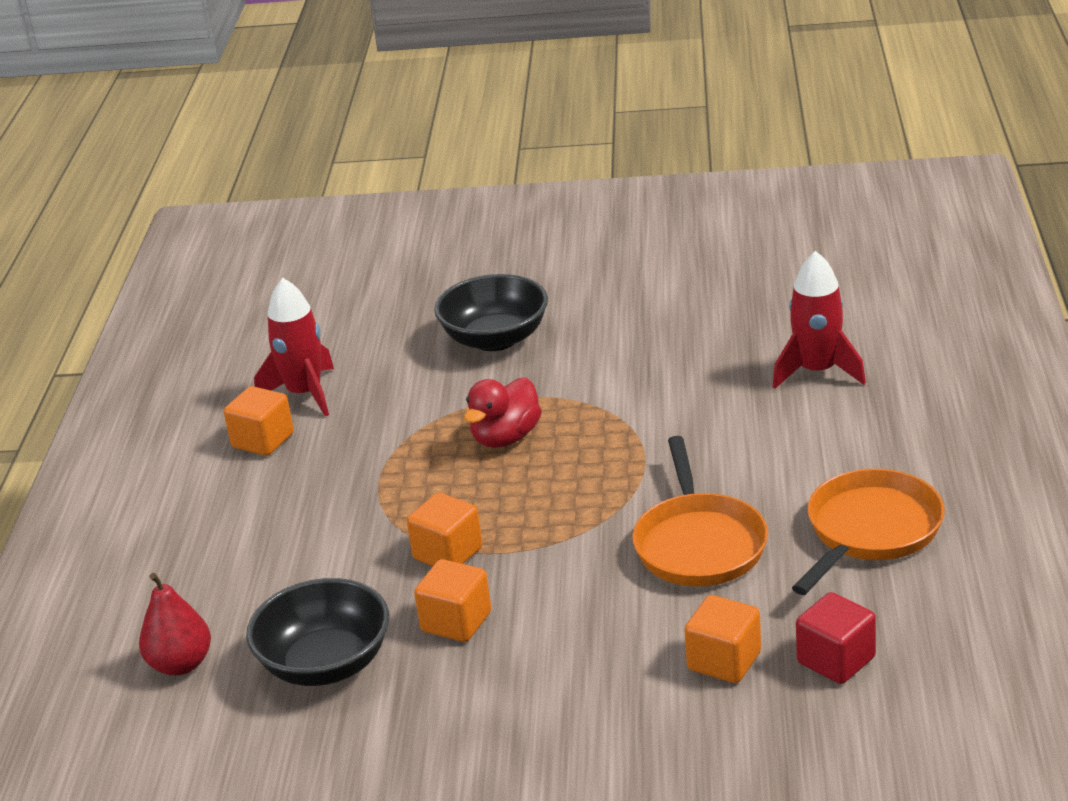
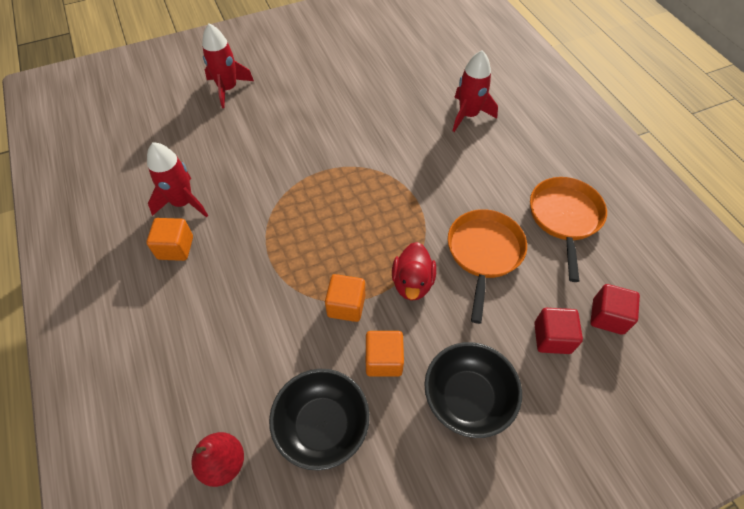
camera: 30 degrees left, 25 degrees up
black bowl [434,274,548,351] -> black bowl moved to [424,342,522,438]
red duck [464,377,542,448] -> red duck moved to [392,242,436,300]
orange pan [632,436,768,586] -> orange pan turned 135 degrees counterclockwise [448,209,527,324]
orange cube [684,595,761,683] -> red cube [534,308,583,354]
none -> red rocket [202,24,254,108]

